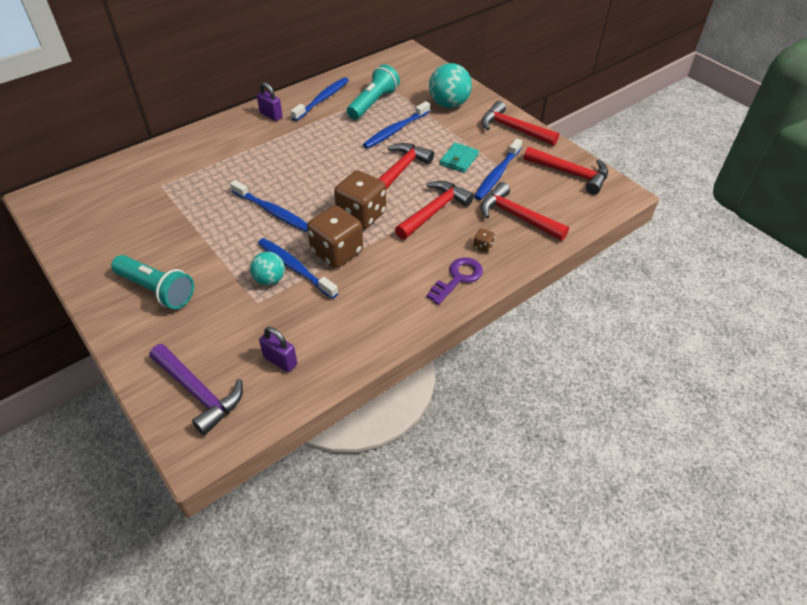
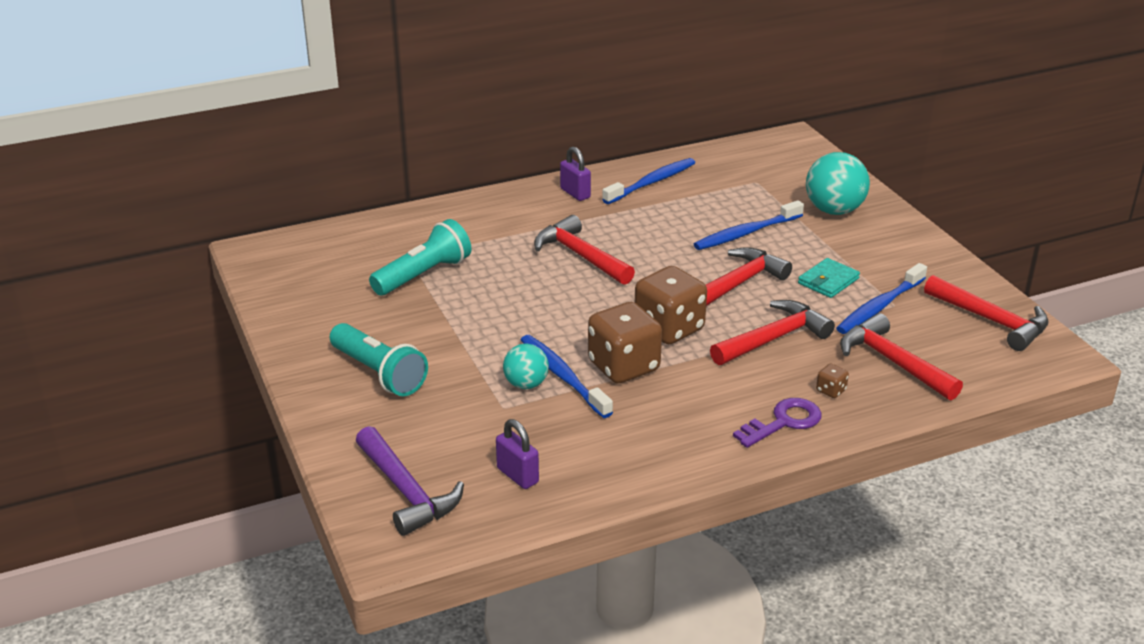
camera: 15 degrees right, 15 degrees down
blue toothbrush [230,180,308,232] -> none
turquoise flashlight [347,64,400,119] -> turquoise flashlight moved to [369,219,471,295]
red hammer [482,101,559,146] -> red hammer moved to [534,215,635,285]

